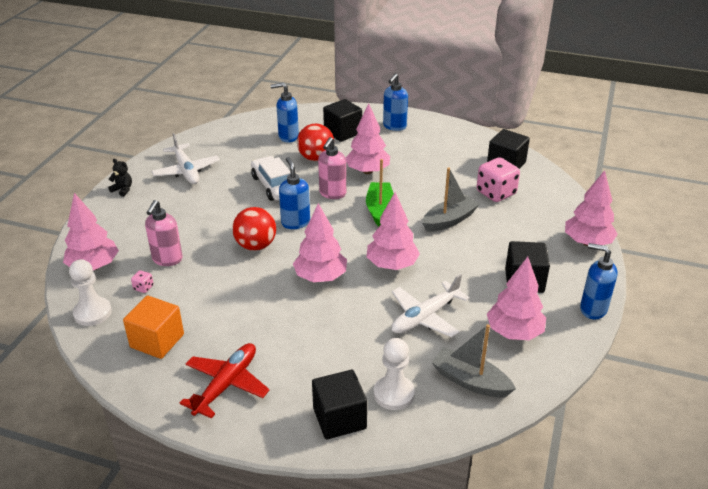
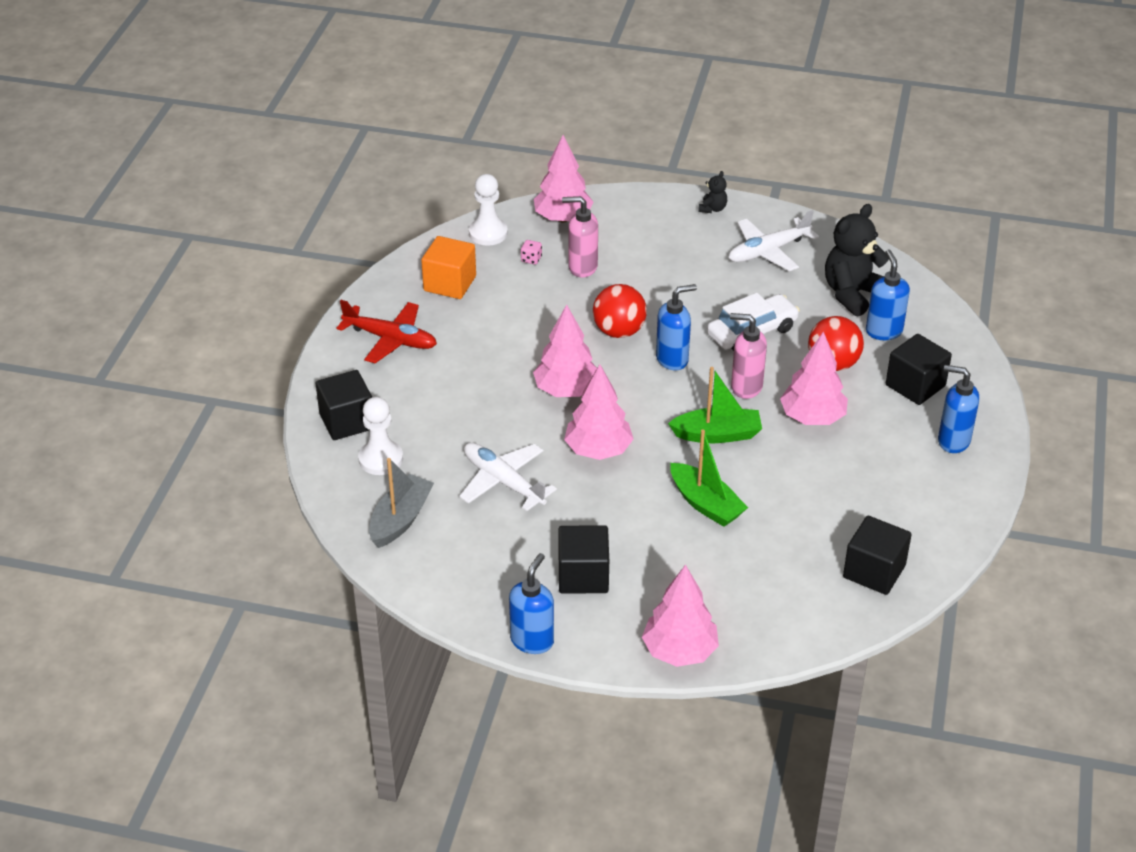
camera: 85 degrees right, 5 degrees up
grey boat [422,167,480,232] -> green boat [670,429,748,527]
pink dice [477,157,520,202] -> none
pink tree [487,257,546,340] -> none
none -> black teddy bear [825,204,889,317]

